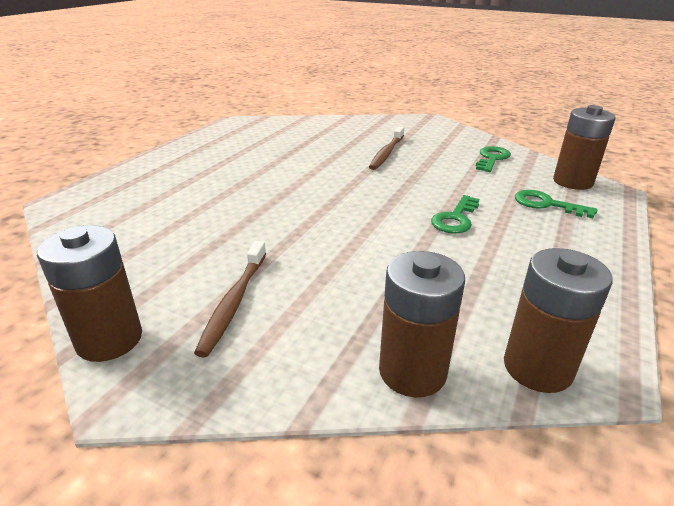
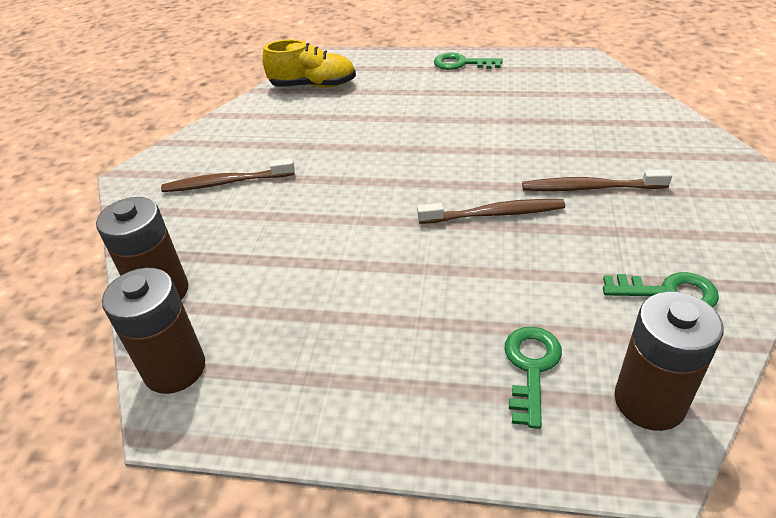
camera: 75 degrees right, 10 degrees up
brown battery [37,225,142,362] -> none
green key [431,195,479,233] -> green key moved to [434,53,503,70]
none -> yellow shoe [262,39,356,88]
none -> brown toothbrush [417,199,565,224]

